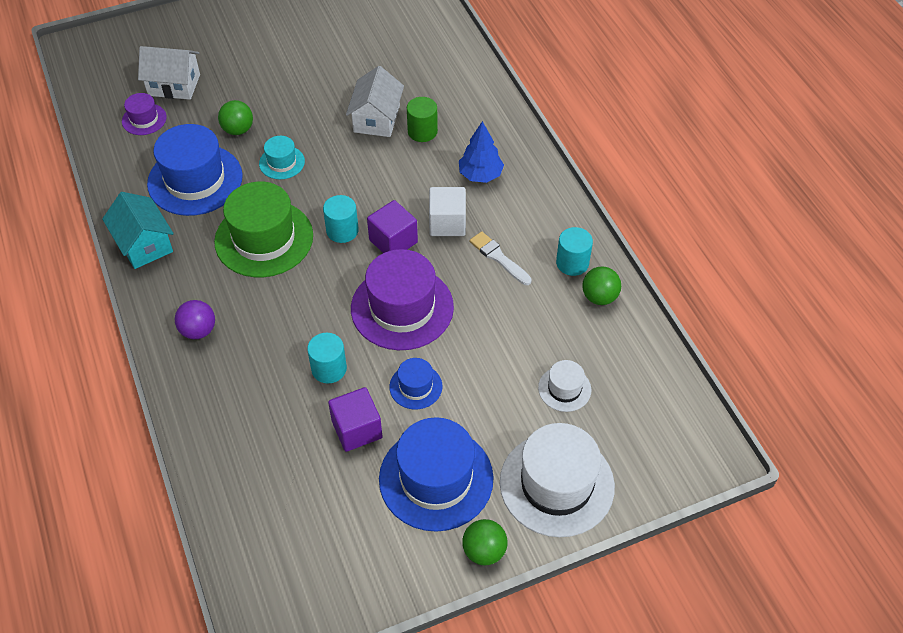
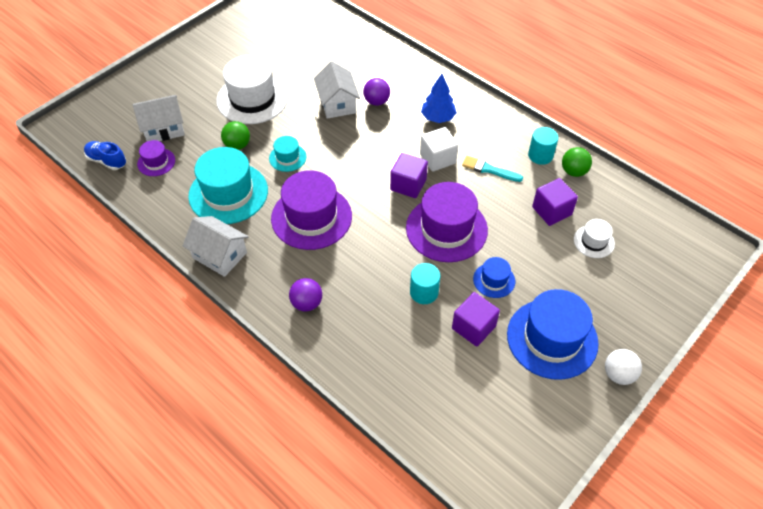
camera: 25 degrees left, 0 degrees up
turquoise house [102,192,174,269] -> white house [183,216,249,277]
blue hat [147,124,243,216] -> turquoise hat [188,147,268,224]
green hat [214,182,313,277] -> purple hat [271,170,352,250]
turquoise cylinder [323,195,359,243] -> none
green cylinder [407,97,438,142] -> purple ball [363,78,390,106]
green ball [462,519,507,565] -> white ball [605,349,642,385]
white brush [469,231,532,285] -> turquoise brush [462,156,523,182]
white hat [500,423,615,537] -> white hat moved to [217,55,288,124]
none -> blue shoe [84,141,126,170]
none -> purple cube [532,178,578,226]

